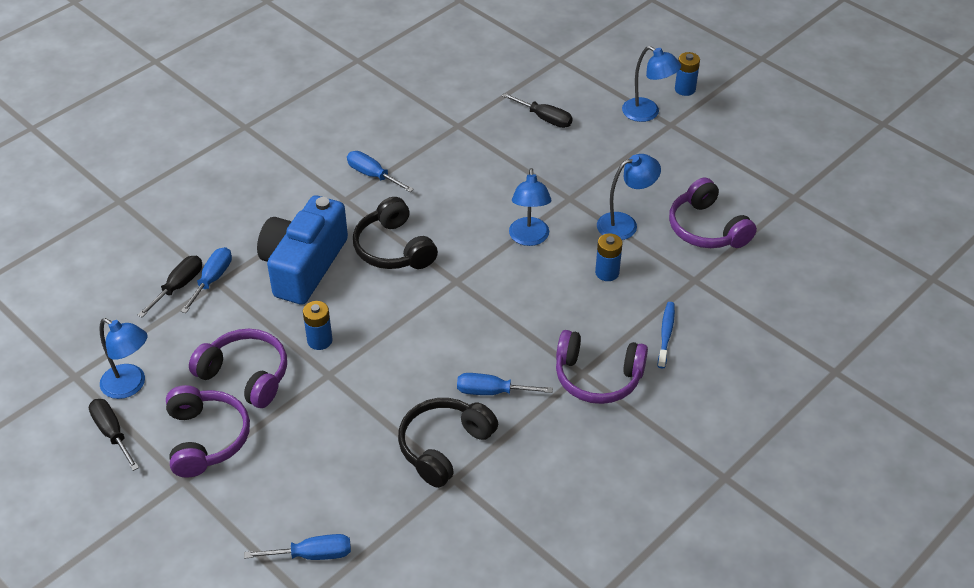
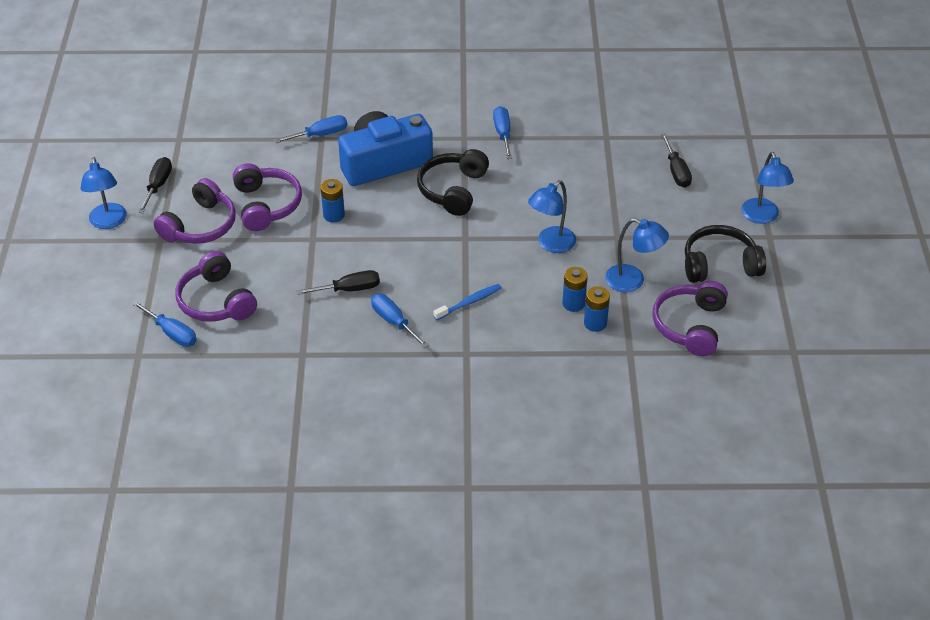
camera: 45 degrees right, 0 degrees up
blue lamp [99,318,148,399] -> blue lamp moved to [80,157,127,229]
black screwdriver [138,256,202,317] -> black screwdriver moved to [297,270,380,295]
black headphones [398,398,498,488] -> black headphones moved to [685,225,766,283]
purple headphones [556,330,648,404] -> purple headphones moved to [175,251,257,322]
blue toothbrush [658,302,675,369] -> blue toothbrush moved to [433,284,502,320]
blue battery [675,52,700,96] -> blue battery moved to [584,286,610,332]

